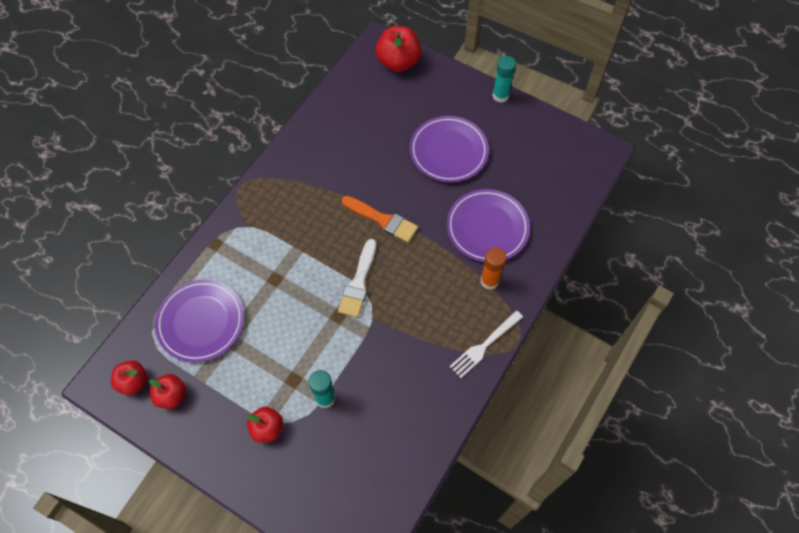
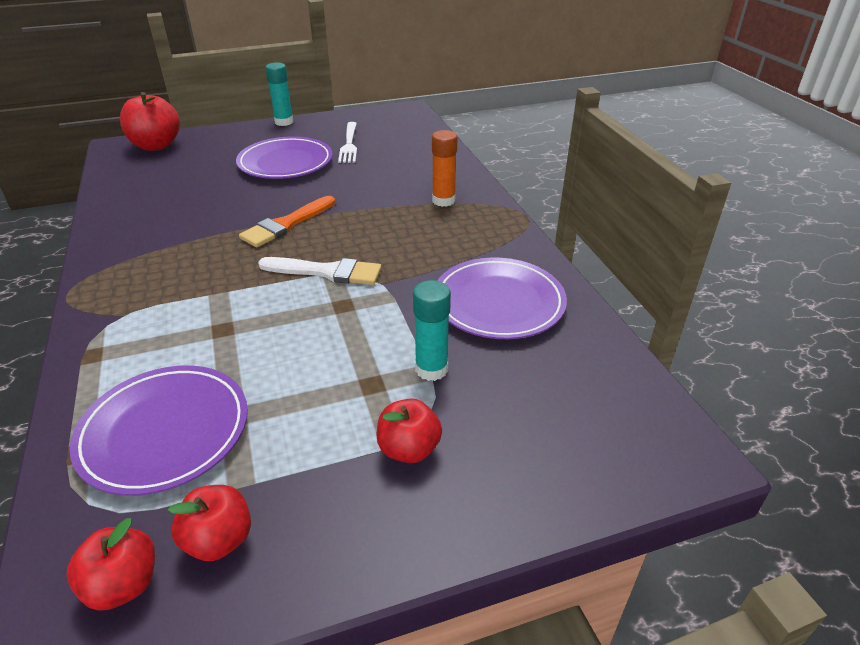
camera: 50 degrees left, 25 degrees down
white brush [338,239,376,317] -> white brush turned 45 degrees counterclockwise [258,257,382,285]
orange brush [342,196,418,243] -> orange brush turned 150 degrees clockwise [239,196,335,247]
purple plate [447,189,530,262] -> purple plate moved to [438,257,567,339]
white fork [450,311,523,378] -> white fork moved to [338,122,357,163]

